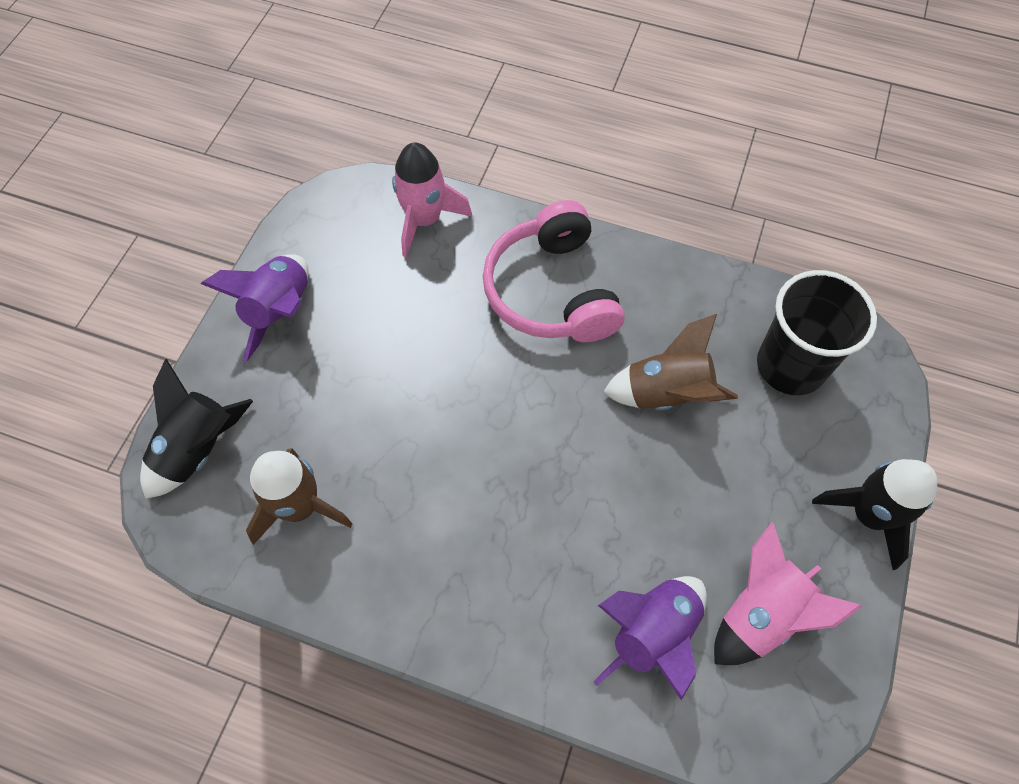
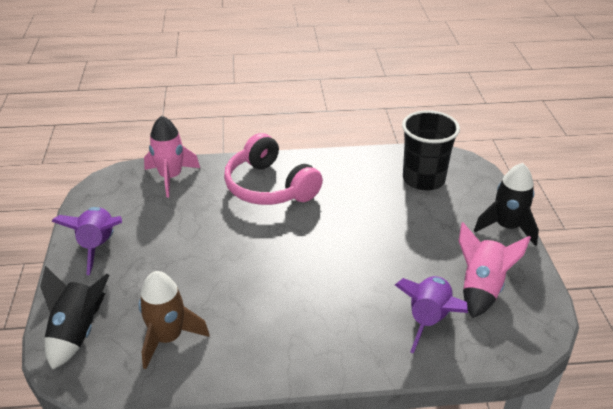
camera: 25 degrees left, 25 degrees down
brown rocket [603,314,738,410] -> none

